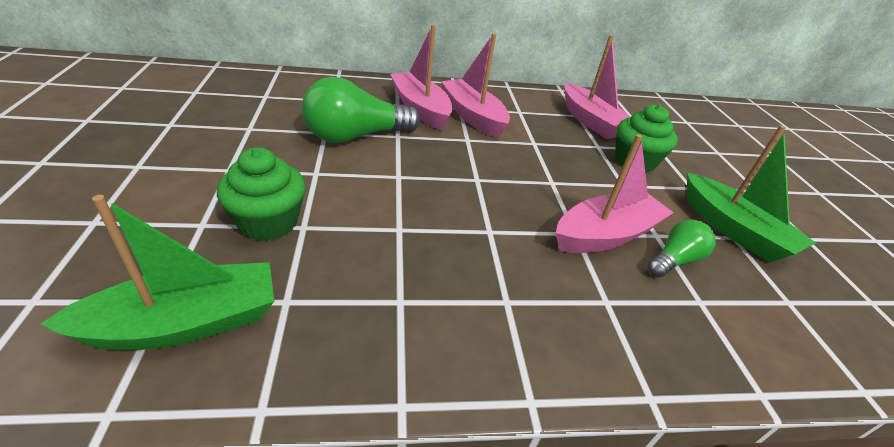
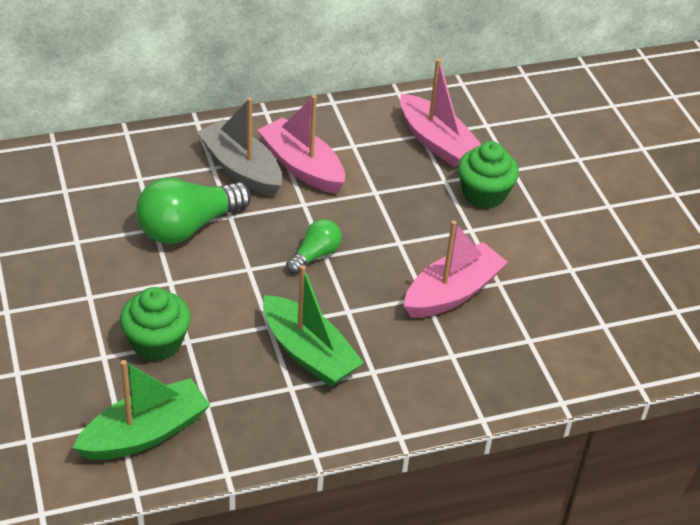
camera: 10 degrees left, 5 degrees up
pink boat [390,25,453,130] -> grey boat [197,97,282,197]
green light bulb [647,219,716,277] -> green light bulb moved to [286,219,342,274]
green boat [687,125,816,263] -> green boat moved to [263,265,364,387]

